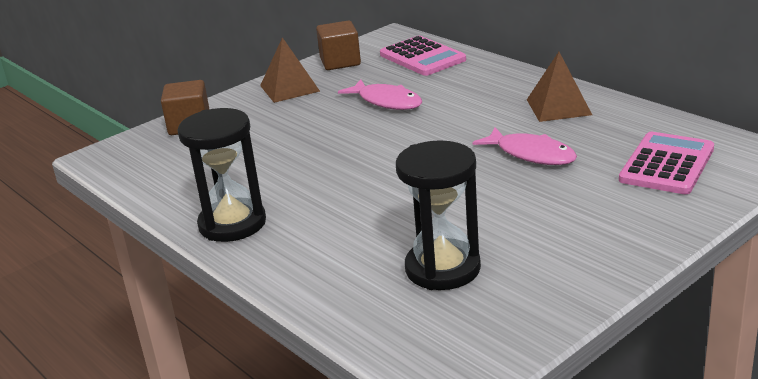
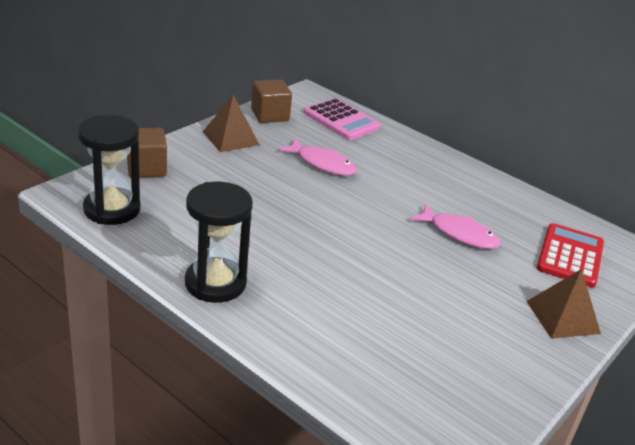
camera: 15 degrees left, 5 degrees up
black hourglass [396,140,481,290] -> black hourglass moved to [78,115,141,225]
brown pyramid [527,52,592,122] -> brown pyramid moved to [526,269,601,339]
pink calculator [619,132,714,194] -> red calculator [536,223,604,288]

